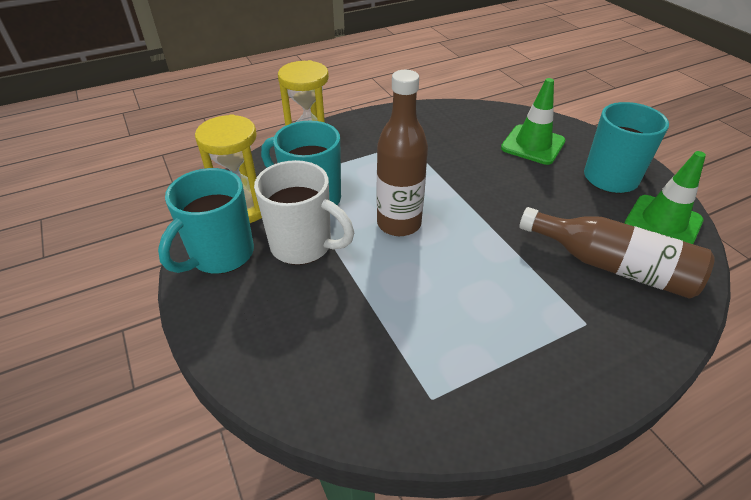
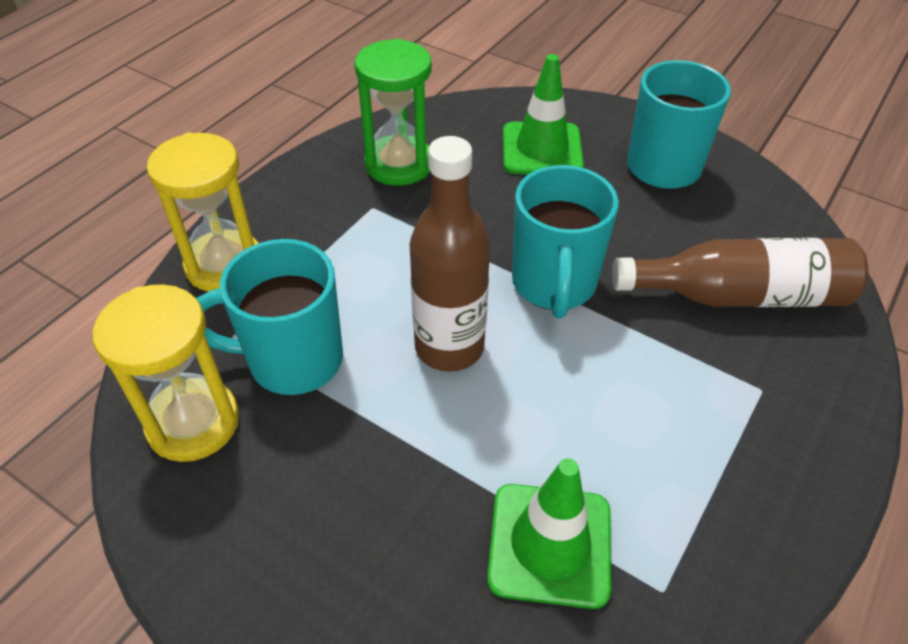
camera: 30 degrees left, 5 degrees up
turquoise mug [158,168,254,274] -> turquoise mug moved to [512,165,619,319]
white mug [254,160,354,265] -> none
green traffic cone [624,151,706,244] -> green traffic cone moved to [487,458,611,609]
none -> green hourglass [355,39,431,186]

